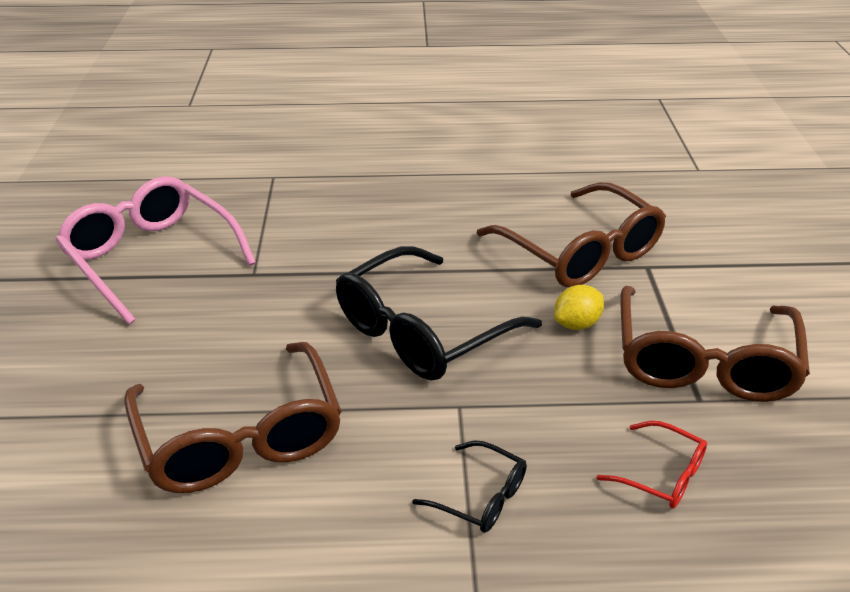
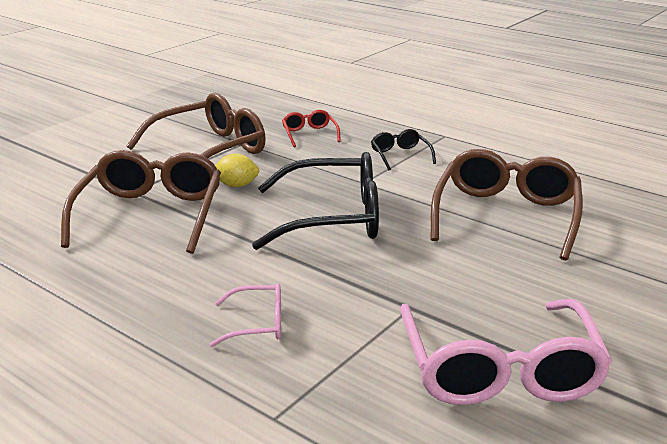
camera: 140 degrees left, 10 degrees down
none -> pink glasses [209,283,281,347]

